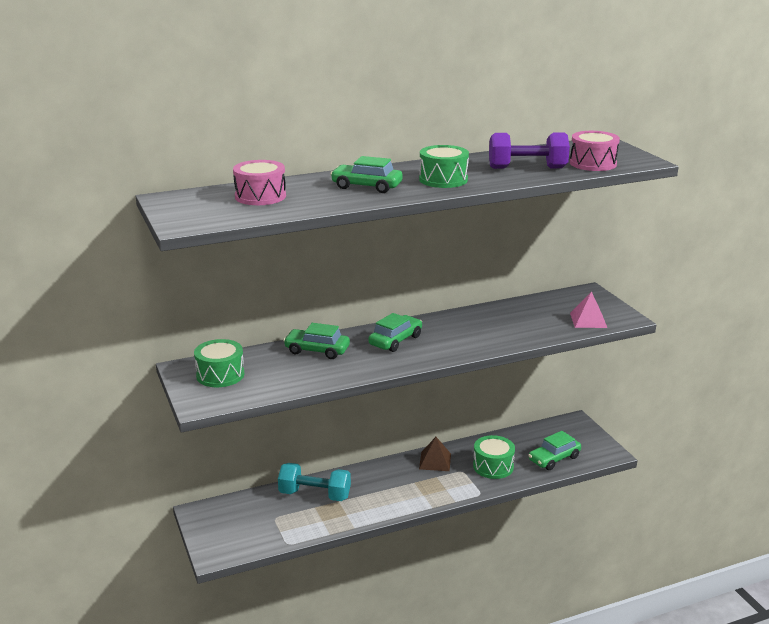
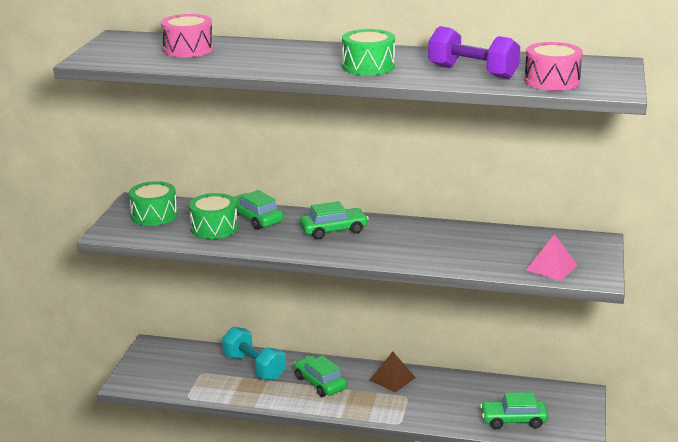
camera: 35 degrees right, 0 degrees up
green car [330,156,403,193] -> green car moved to [294,356,347,397]
green drum [473,435,515,479] -> green drum moved to [189,193,238,239]

